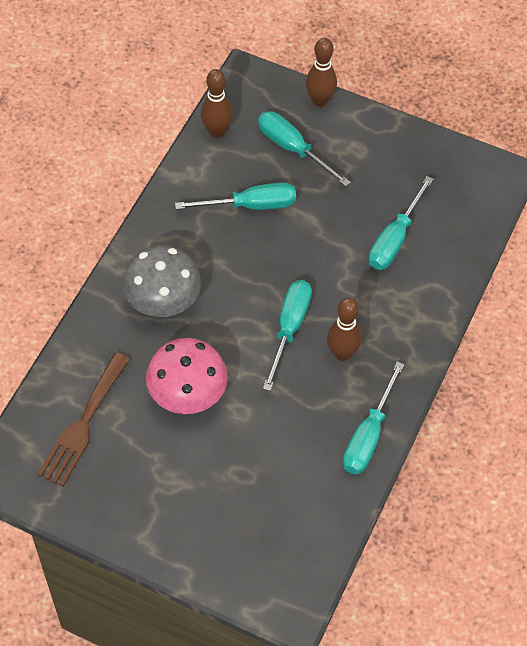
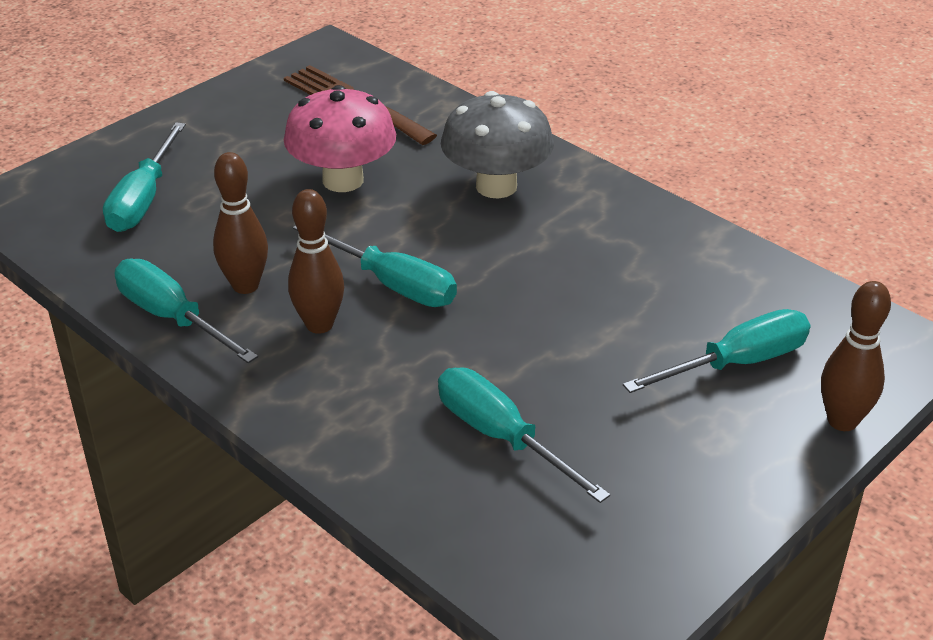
camera: 110 degrees right, 20 degrees down
turquoise screwdriver [175,182,296,210] -> turquoise screwdriver moved to [103,122,186,232]
brown bowling pin [201,69,233,138] -> brown bowling pin moved to [213,152,268,294]

